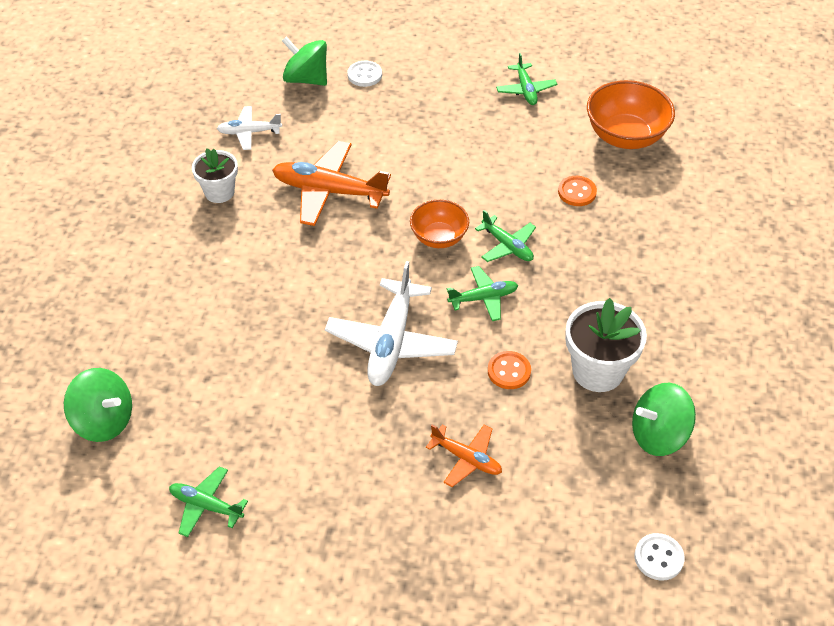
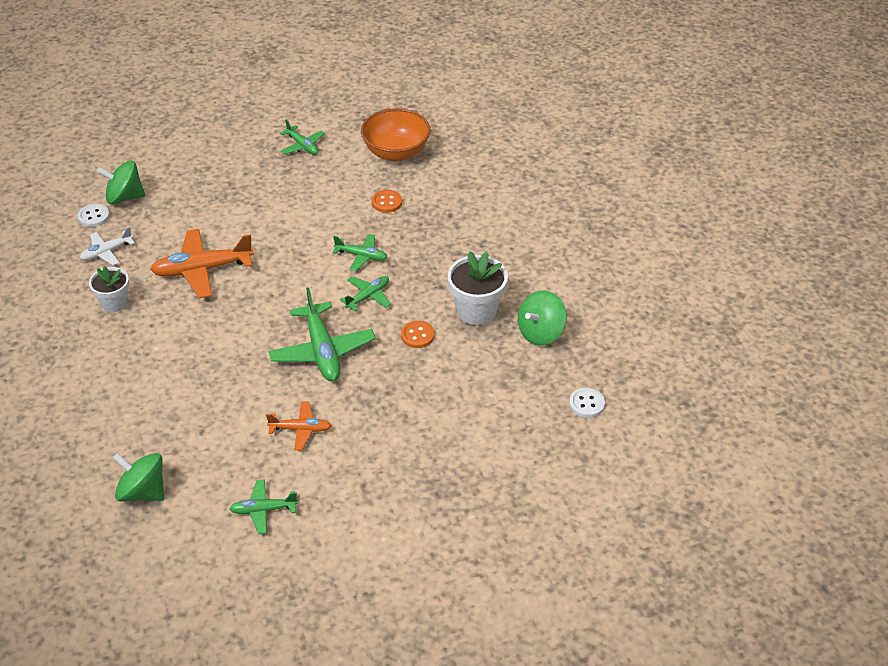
camera: 30 degrees left, 5 degrees down
green spinning top [64,368,132,442] -> green spinning top turned 150 degrees counterclockwise [113,453,164,502]
white plane [325,261,458,386] -> green plane [269,287,376,381]
white button [347,61,382,87] -> white button moved to [78,204,110,227]
orange bowl [410,200,469,248] -> none
orange plane [426,424,502,487] -> orange plane moved to [266,401,332,450]

